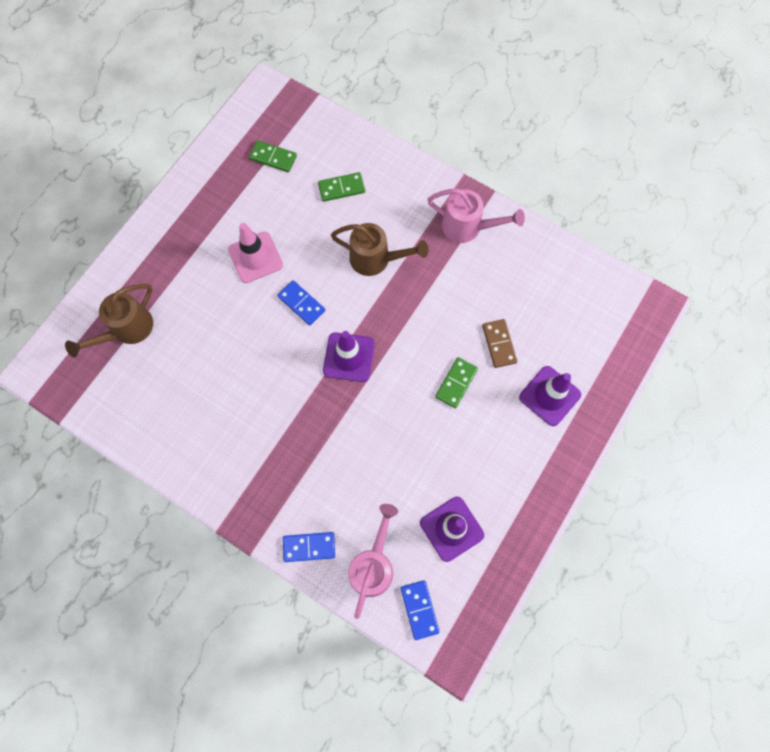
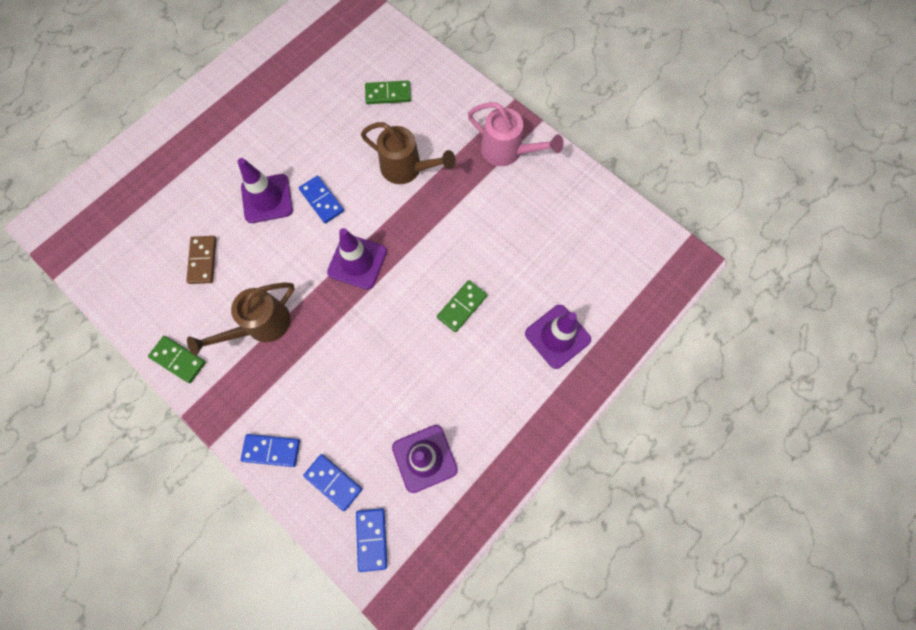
camera: 10 degrees right, 0 degrees up
brown watering can [65,284,153,357] -> brown watering can moved to [187,282,295,356]
pink traffic cone [228,223,283,283] -> none
green domino [249,140,297,172] -> green domino moved to [148,336,206,383]
pink watering can [348,504,398,619] -> blue domino [303,454,362,511]
brown domino [482,319,517,368] -> brown domino moved to [186,236,217,284]
none -> purple traffic cone [238,158,293,223]

